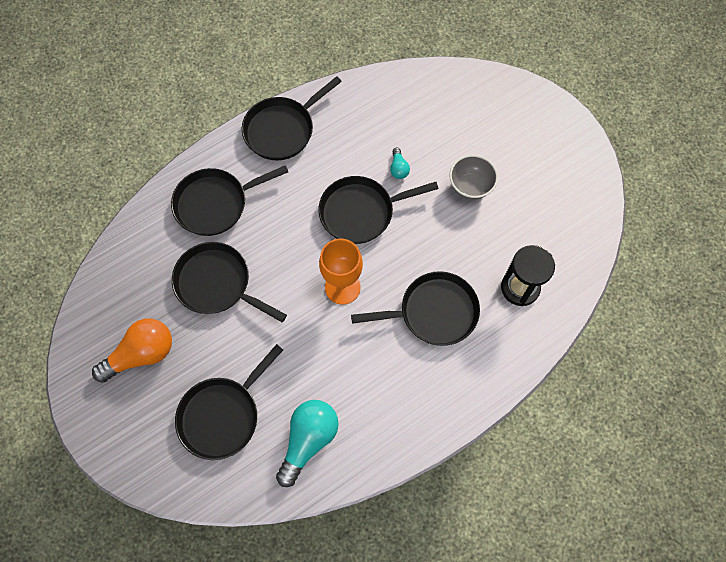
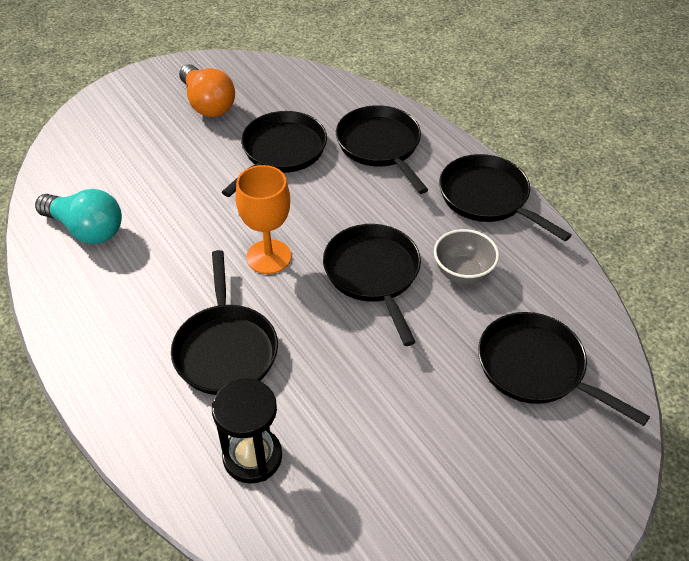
camera: 90 degrees right, 20 degrees down
black pan [175,344,283,460] -> black pan moved to [478,312,650,426]
turquoise light bulb [390,148,410,179] -> none
grey bowl [450,155,498,200] -> grey bowl moved to [434,229,499,284]

